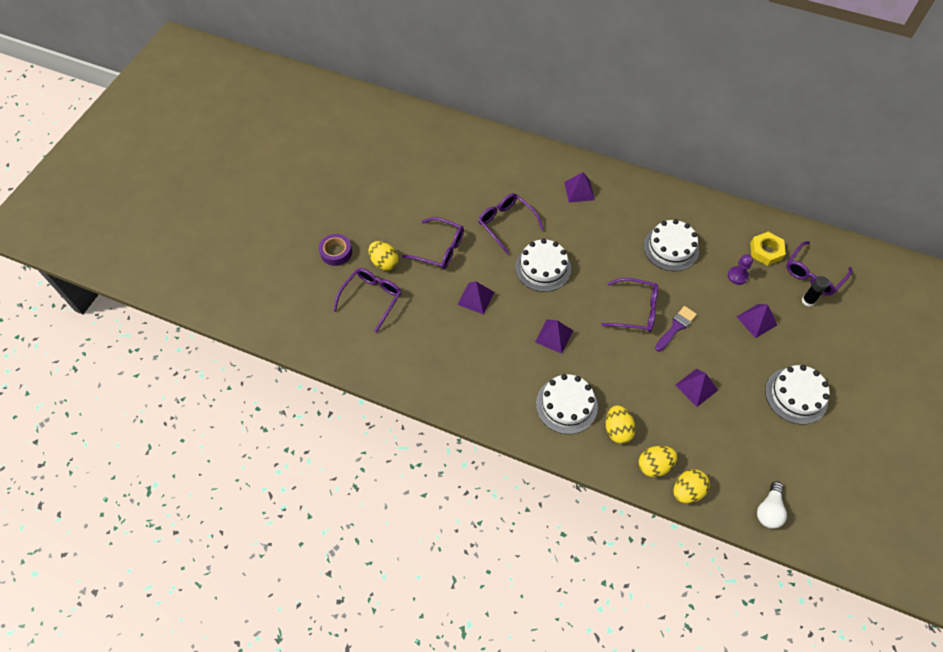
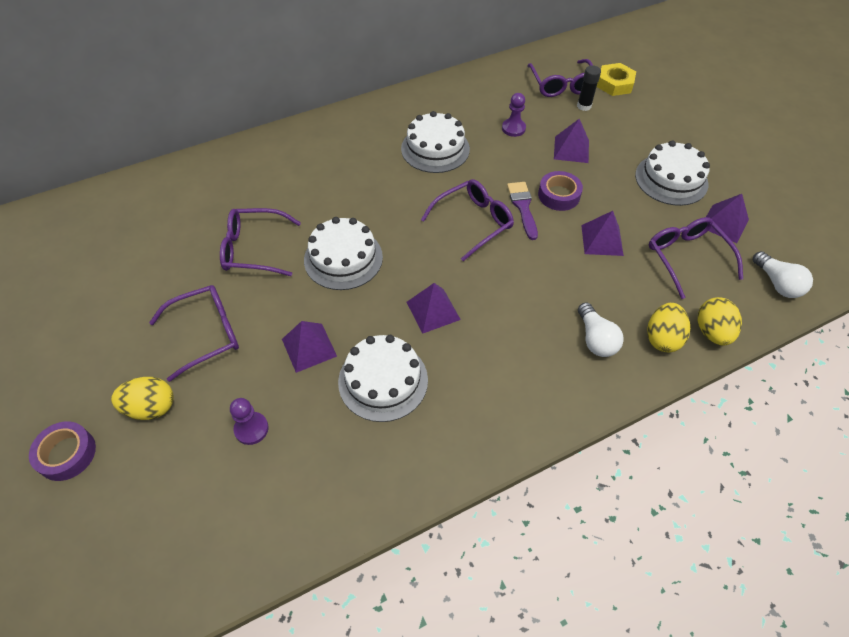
camera: 50 degrees left, 5 degrees down
purple glasses [333,268,401,333] -> purple glasses moved to [649,217,743,299]
white cake [536,374,598,434] -> white cake moved to [338,335,428,422]
purple pyramid [564,172,595,203] -> purple pyramid moved to [706,194,749,243]
yellow egg [606,405,636,444] -> white light bulb [578,302,624,357]
yellow nut [750,232,786,266] -> yellow nut moved to [597,63,636,96]
none -> purple pawn [230,398,269,445]
none -> purple tape [538,171,583,211]

